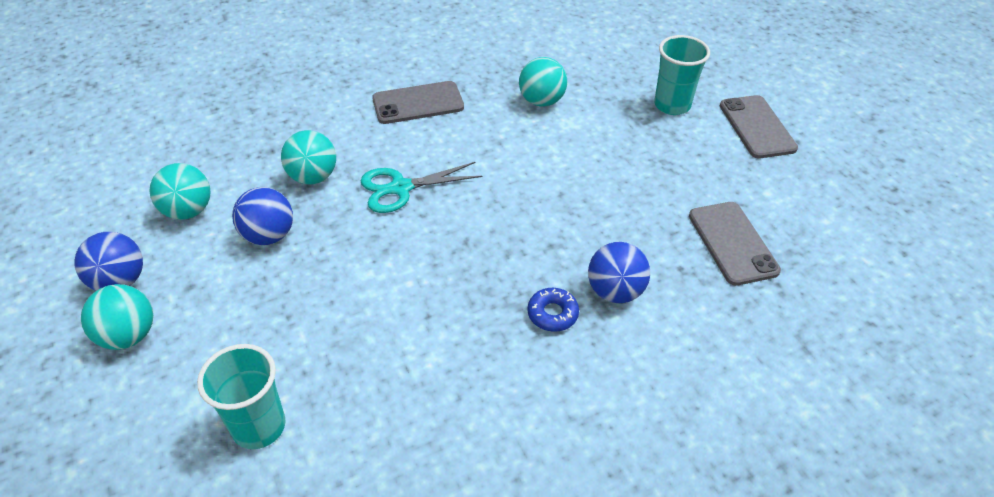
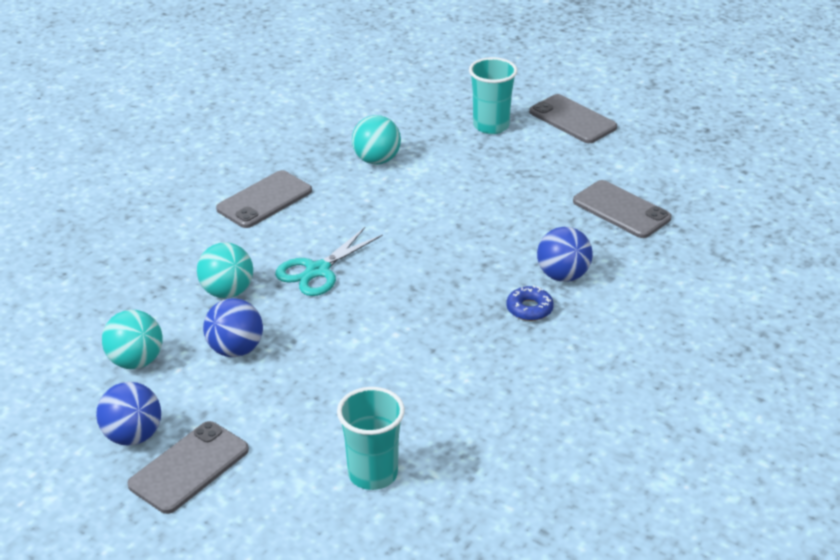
camera: 30 degrees left, 10 degrees down
turquoise ball [81,284,153,350] -> grey phone [127,421,249,514]

